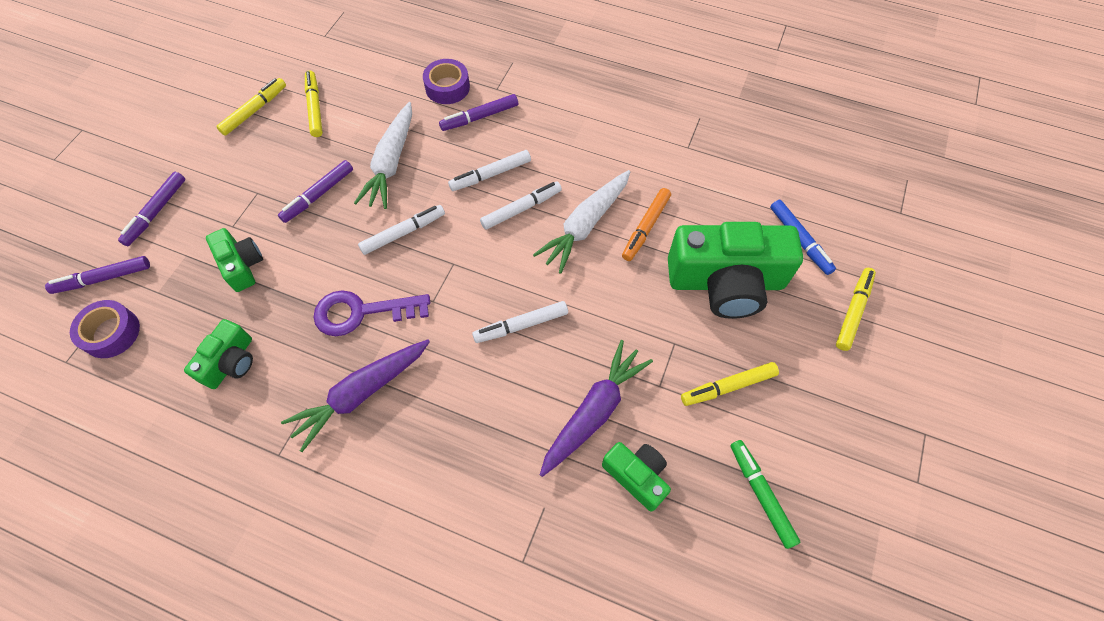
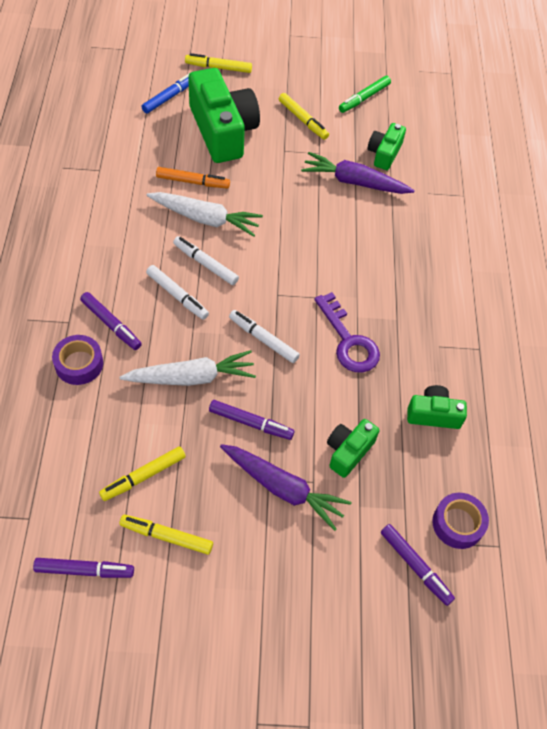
camera: 115 degrees left, 5 degrees down
purple marker [118,172,185,246] -> purple marker moved to [33,558,134,578]
purple carrot [281,339,430,452] -> purple carrot moved to [220,444,352,531]
white marker [472,301,568,343] -> none

